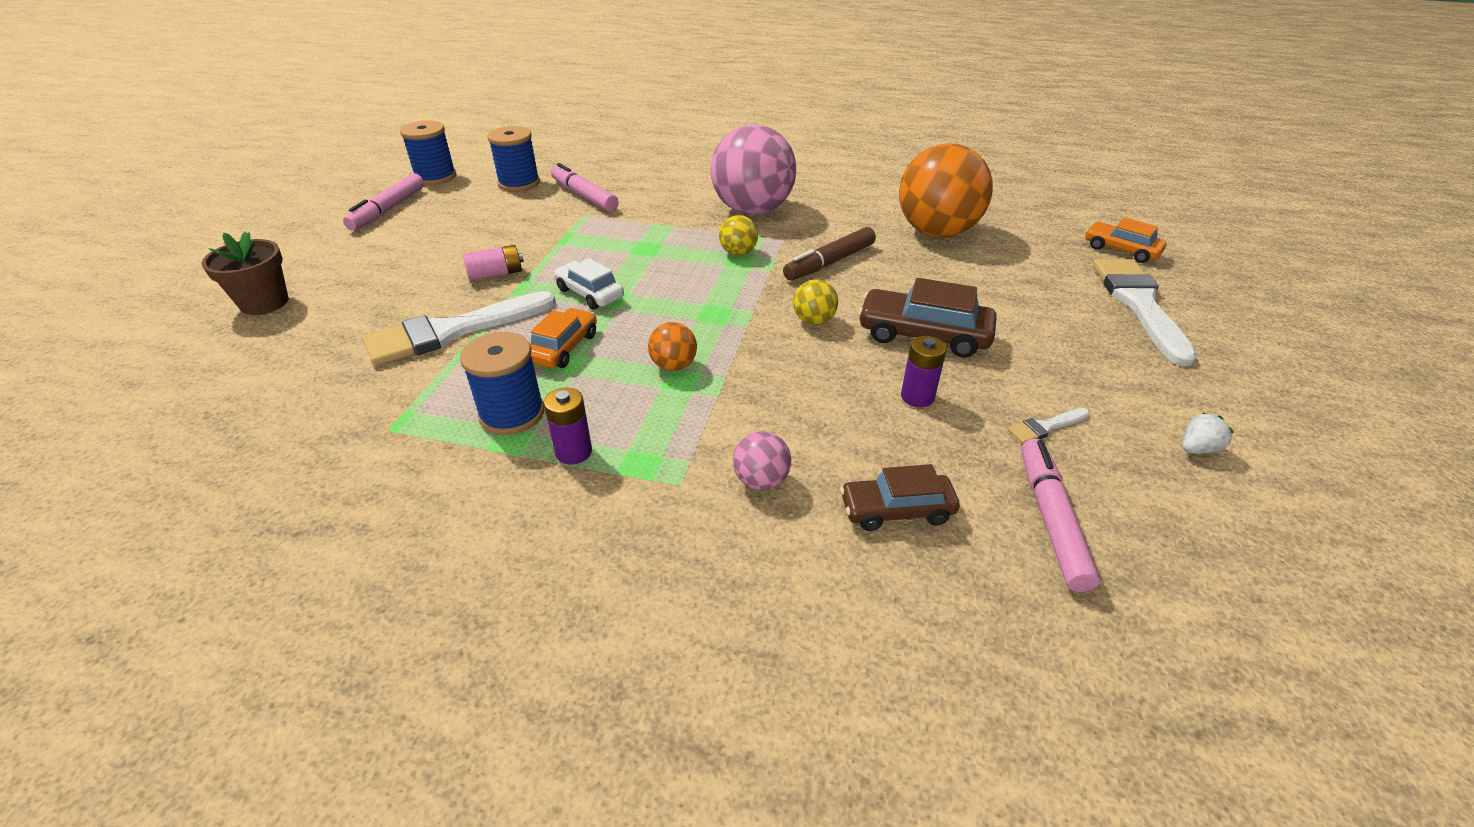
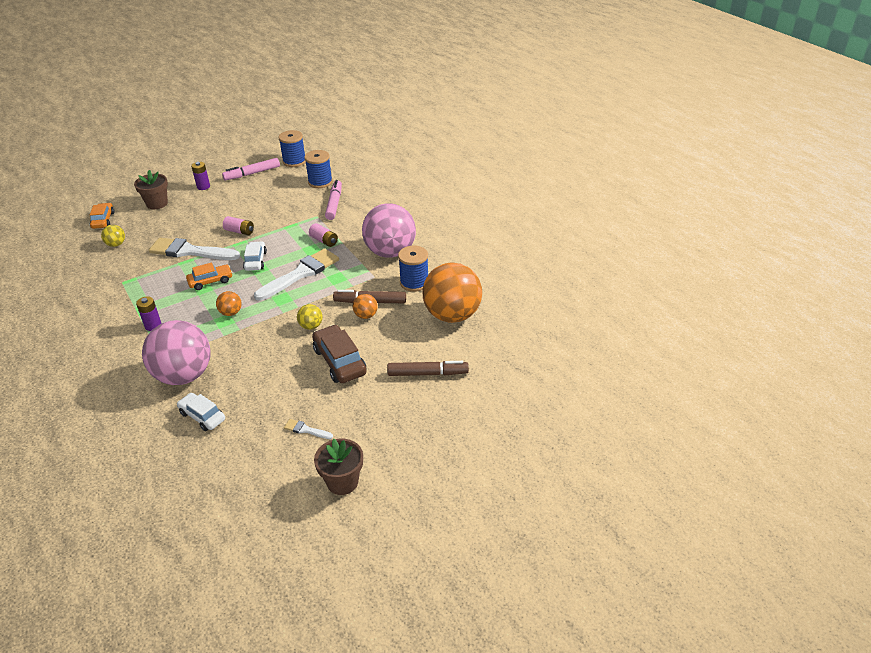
camera: 45 degrees right, 0 degrees up
blue spool [460,332,544,435] -> blue spool moved to [398,246,428,292]
yellow ball [719,215,758,255] -> yellow ball moved to [101,225,125,247]
pink ball [733,431,791,490] -> pink ball [142,320,211,385], size x2.35
brown car [840,464,960,531] -> white car [177,393,225,431]
purple battery [901,336,947,407] -> purple battery moved to [191,162,210,190]
pink marker [1022,439,1100,592] -> none
orange car [1085,217,1167,263] -> orange car moved to [90,203,114,229]
white brush [1093,259,1197,366] -> white brush moved to [254,248,339,301]
white strawberry [1182,412,1234,454] -> brown flower pot [314,439,363,495]
none -> pink battery [309,223,338,247]
none -> orange ball [353,294,378,319]
none -> brown marker [387,361,469,376]

